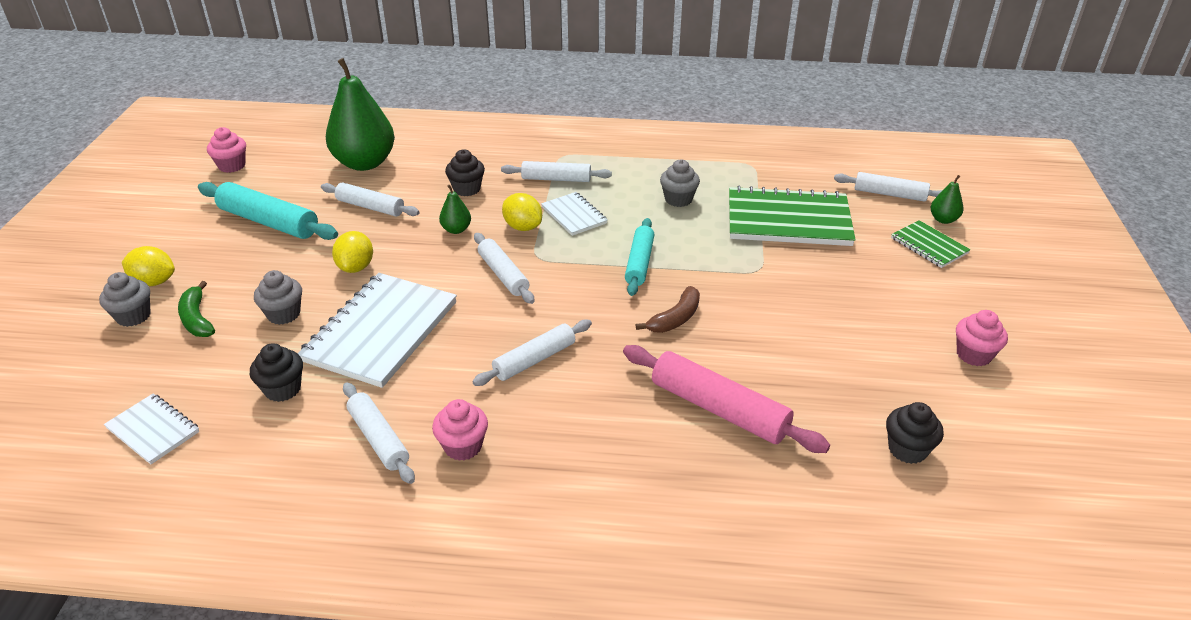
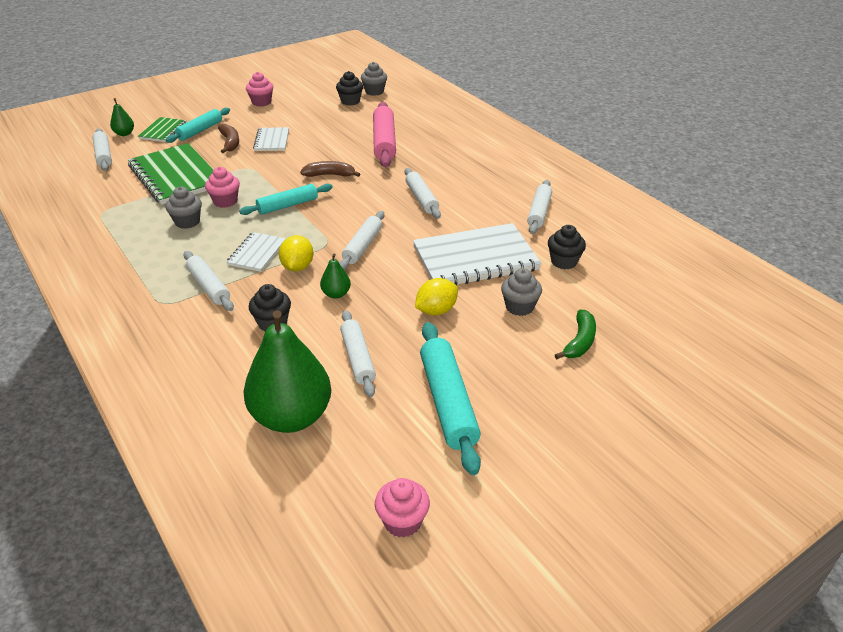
camera: 130 degrees left, 0 degrees up
grey cupcake [99,272,151,327] -> grey cupcake moved to [361,62,387,96]
white notebook [104,393,199,465] -> white notebook moved to [253,127,289,151]
yellow lemon [122,246,175,286] -> none
pink cupcake [432,399,488,461] -> pink cupcake moved to [205,167,240,208]
white rolling pin [472,320,592,386] -> white rolling pin turned 60 degrees clockwise [404,168,441,219]
none -> turquoise rolling pin [166,108,230,143]
none -> brown banana [218,124,239,153]

